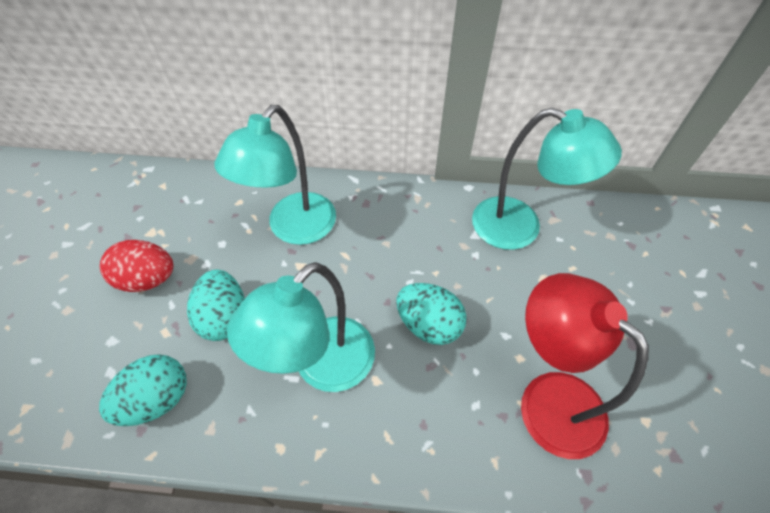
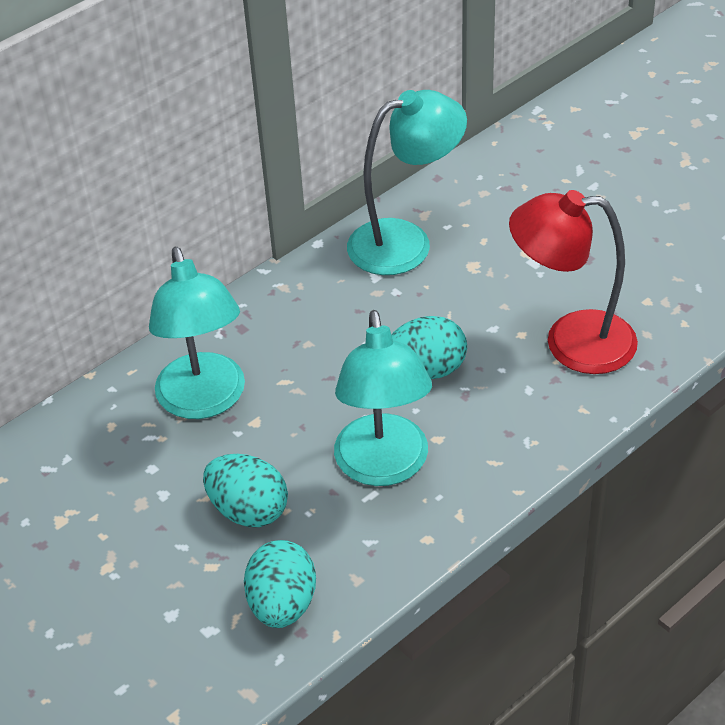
camera: 45 degrees left, 10 degrees down
red egg [100,240,173,292] -> none

